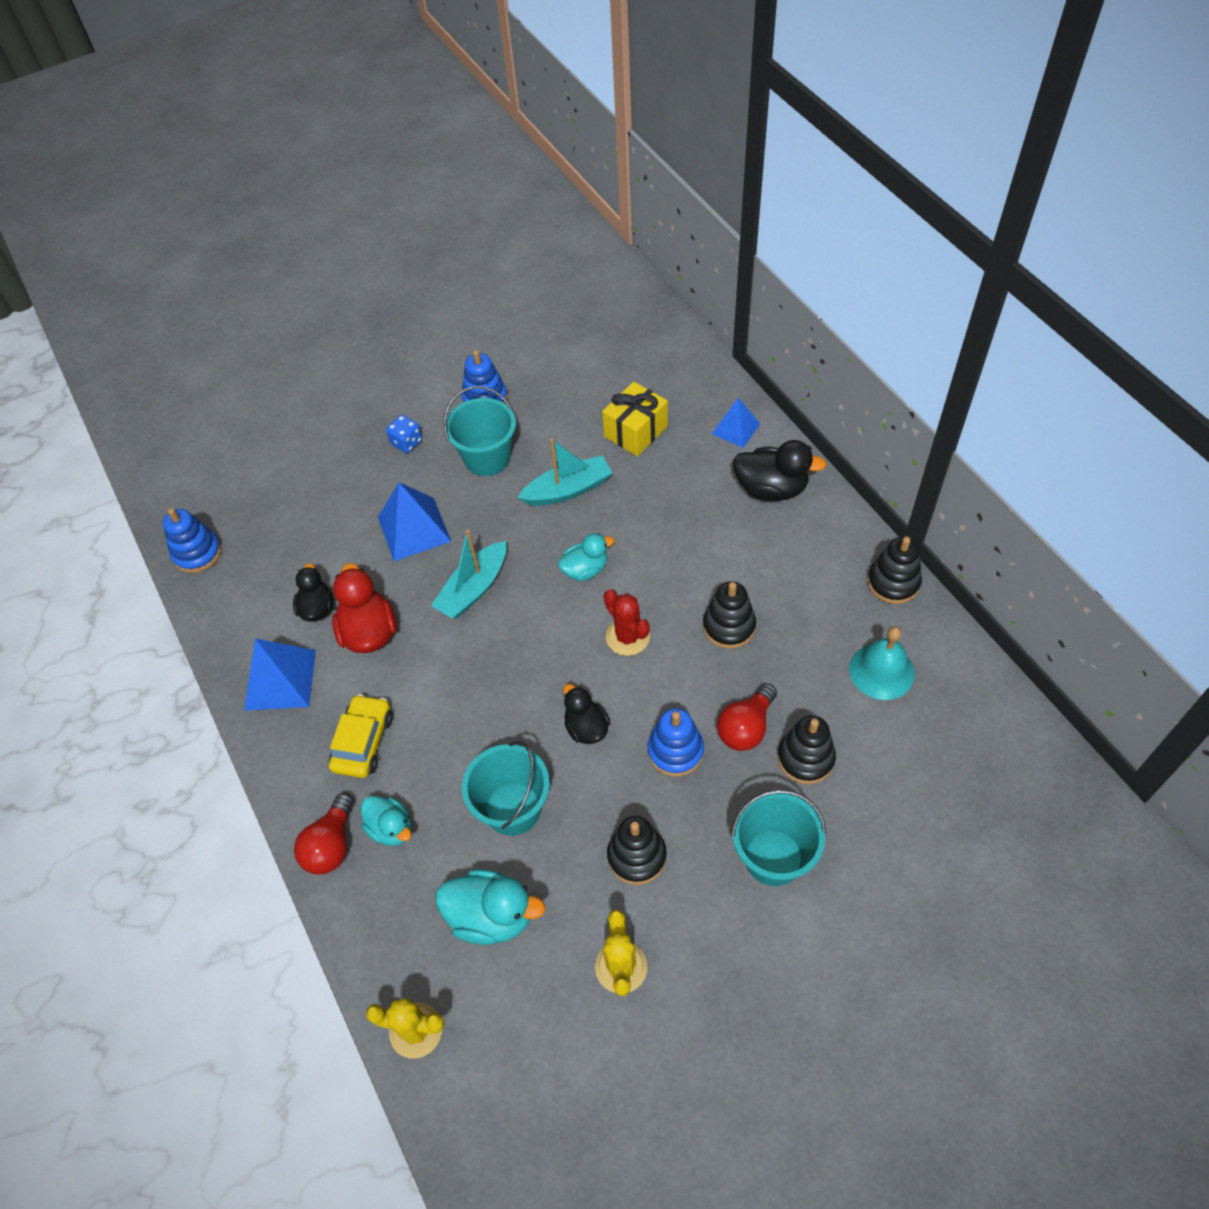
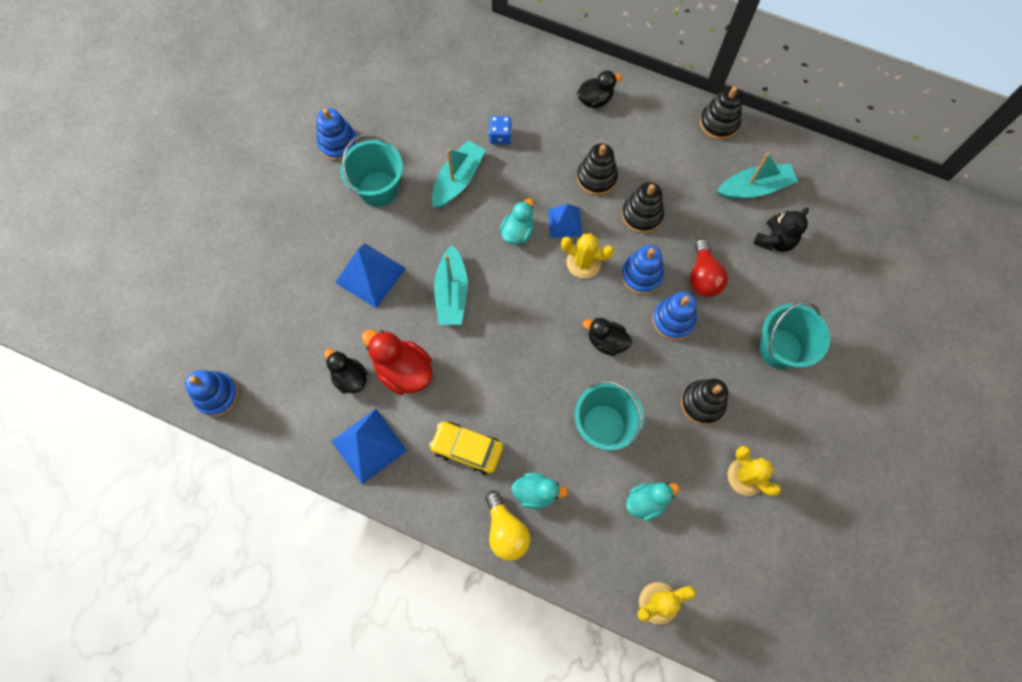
camera: 40 degrees left, 15 degrees up
red light bulb [294,793,354,875] -> yellow light bulb [485,491,530,561]
yellow car [329,694,393,778] -> yellow car turned 45 degrees counterclockwise [429,422,503,475]
blue dice [386,415,422,453] -> blue dice moved to [489,116,512,145]
turquoise duck [435,869,545,945] -> turquoise duck [626,483,680,521], size x0.65
yellow gift [602,382,668,456] -> none
red cactus [604,589,650,656] -> yellow cactus [561,233,614,278]
blue pyramid [712,398,760,448] -> blue pyramid moved to [548,204,582,238]
black duck [733,440,826,501] -> black duck [577,71,622,109], size x0.65
black stacking toy [777,715,836,784] -> black stacking toy moved to [577,143,618,195]
turquoise bell [849,626,915,700] -> turquoise boat [717,153,798,199]
none -> blue stacking toy [621,245,664,295]
none -> black teddy bear [754,208,809,252]

